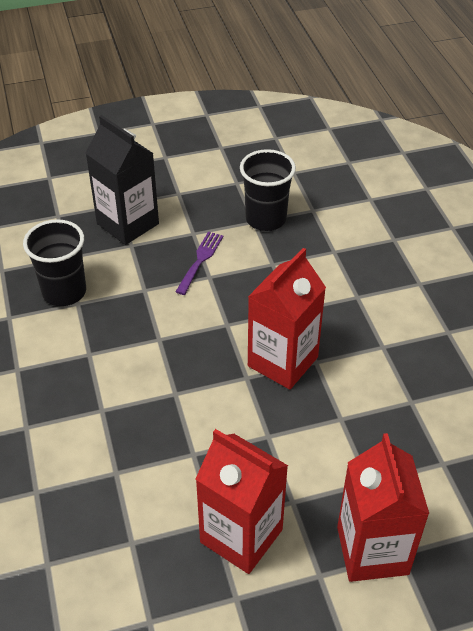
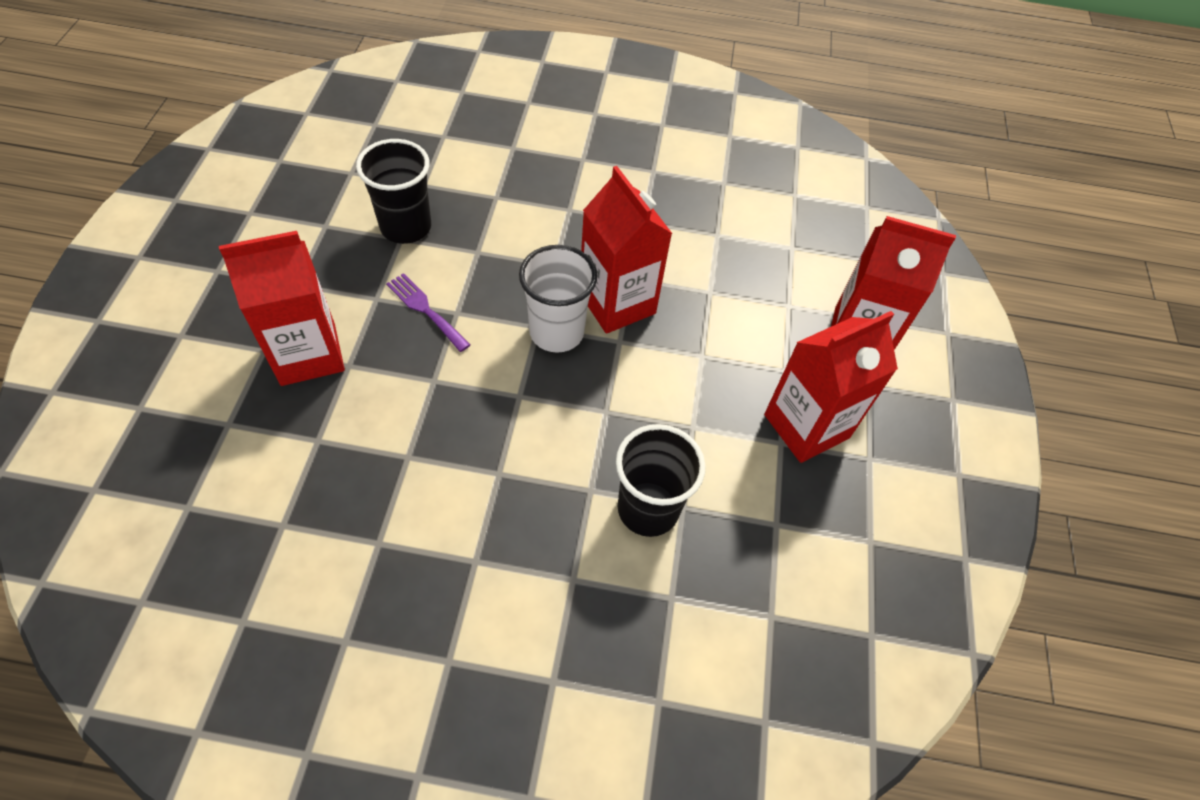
camera: 70 degrees left, 10 degrees up
black cup [23,219,86,306] -> black cup moved to [616,424,706,537]
black carton [86,115,159,245] -> red carton [219,231,345,386]
none -> white cup [519,245,597,353]

